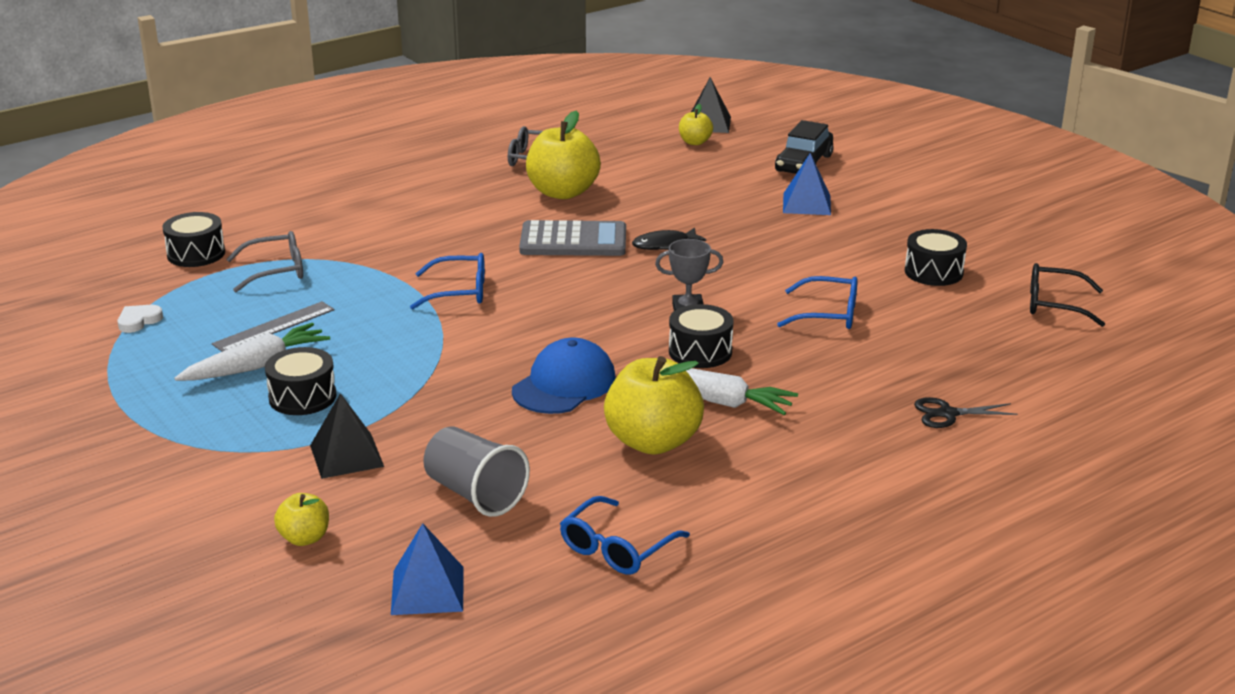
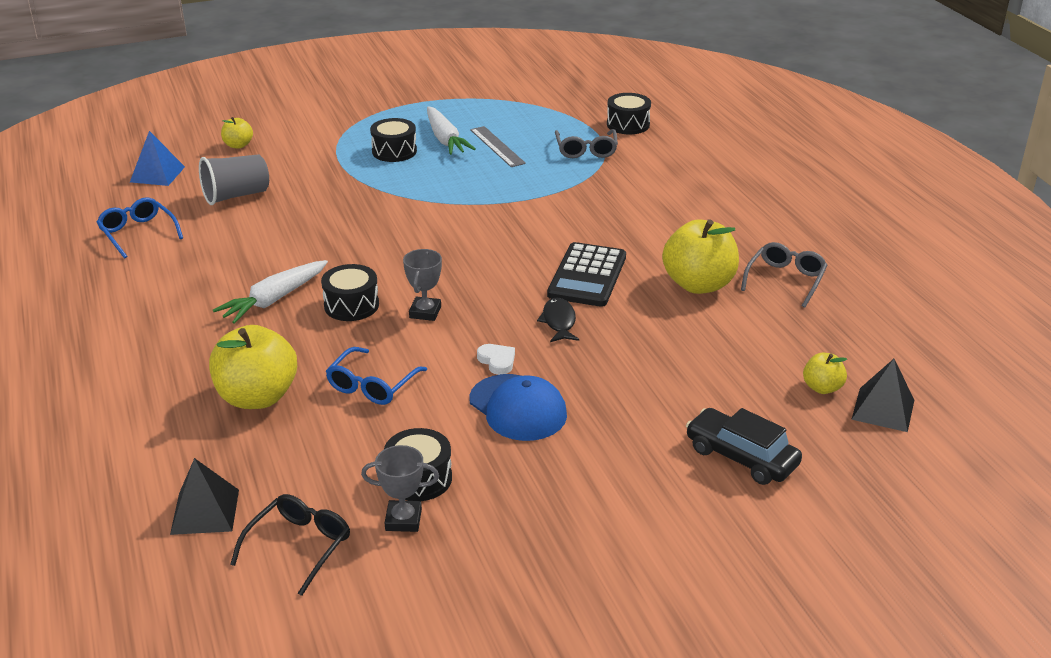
camera: 105 degrees right, 5 degrees up
white heart [118,305,163,333] -> white heart moved to [477,344,515,375]
black pyramid [310,393,384,479] -> black pyramid moved to [170,458,239,535]
blue glasses [410,253,485,310] -> none
blue cap [512,338,616,414] -> blue cap moved to [469,374,567,441]
grey calculator [519,220,626,256] -> black calculator [547,242,626,307]
yellow apple [604,356,704,455] -> yellow apple moved to [209,325,297,409]
blue pyramid [783,153,831,215] -> none
black scissors [914,397,1018,428] -> none
none -> grey trophy [361,445,439,532]

